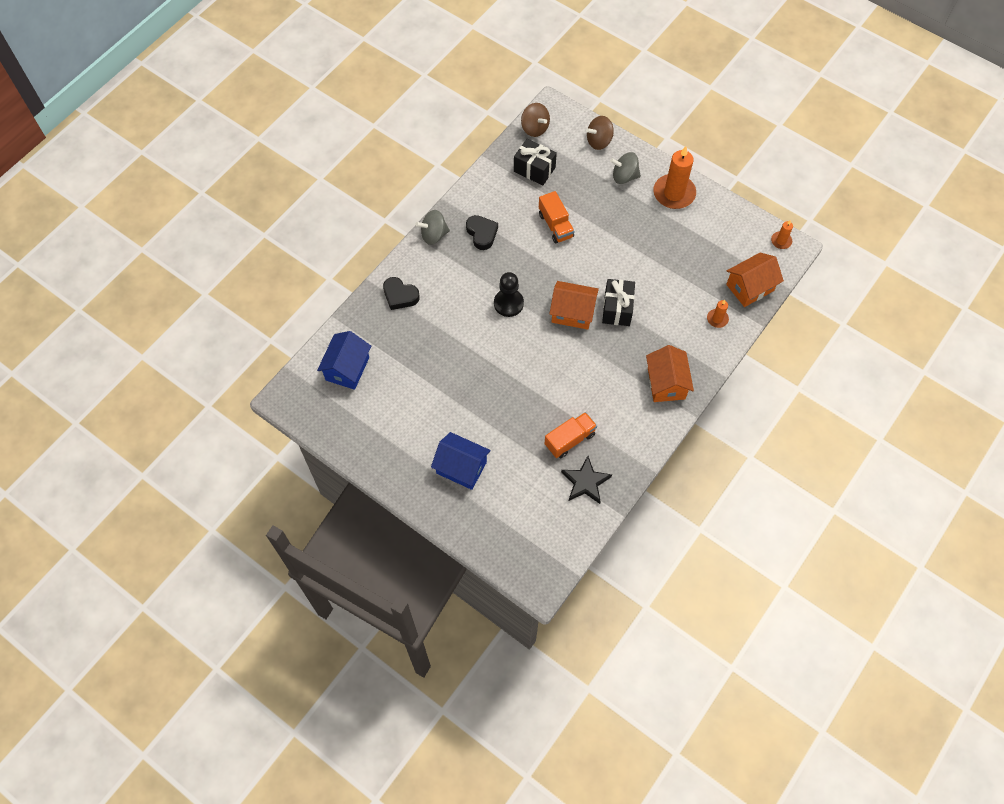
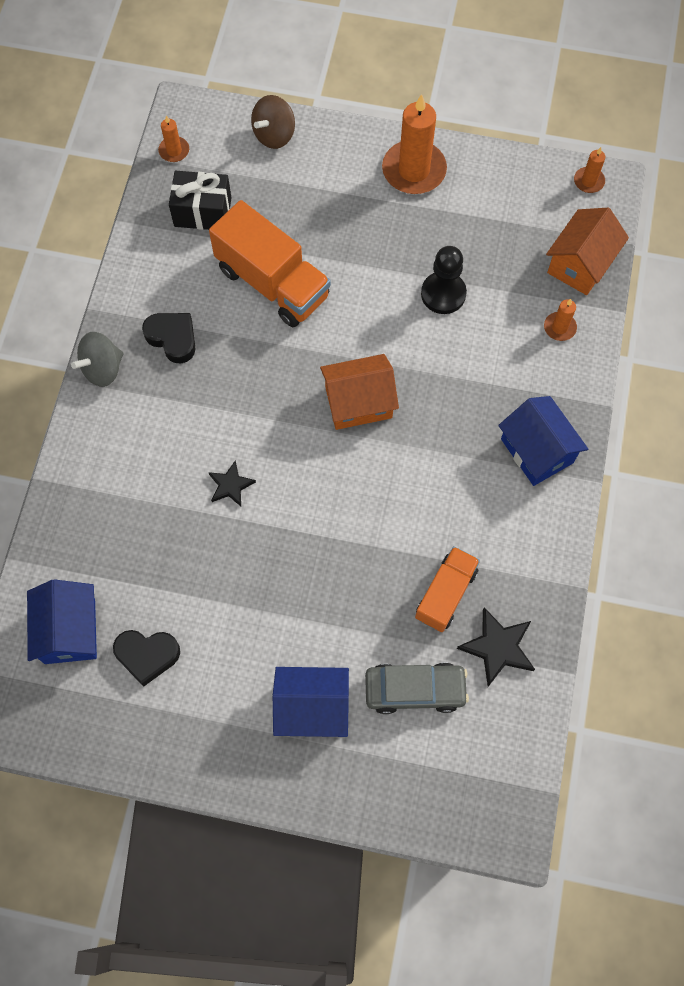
camera: 25 degrees left, 5 degrees up
black heart [383,277,420,310] -> black heart moved to [113,630,180,687]
black pawn [494,272,524,317] -> black pawn moved to [421,246,467,314]
brown spinning top [521,103,550,137] -> orange candle [158,115,189,162]
orange truck [539,191,574,243] -> orange truck [209,200,331,327], size x1.64
black gift [602,279,635,326] -> none
grey spinning top [610,152,641,184] -> none
orange house [646,345,694,402] -> blue house [498,396,588,486]
none -> black star [208,460,256,506]
none -> grey car [365,662,469,714]

